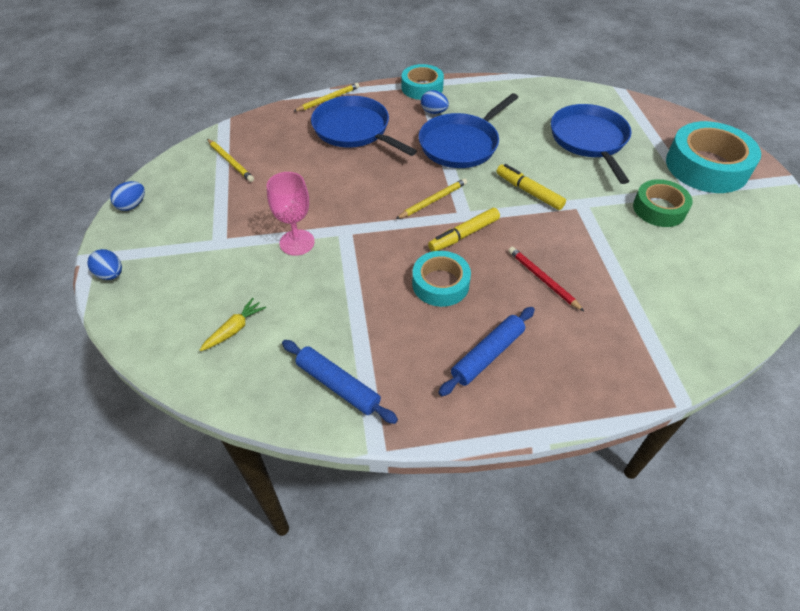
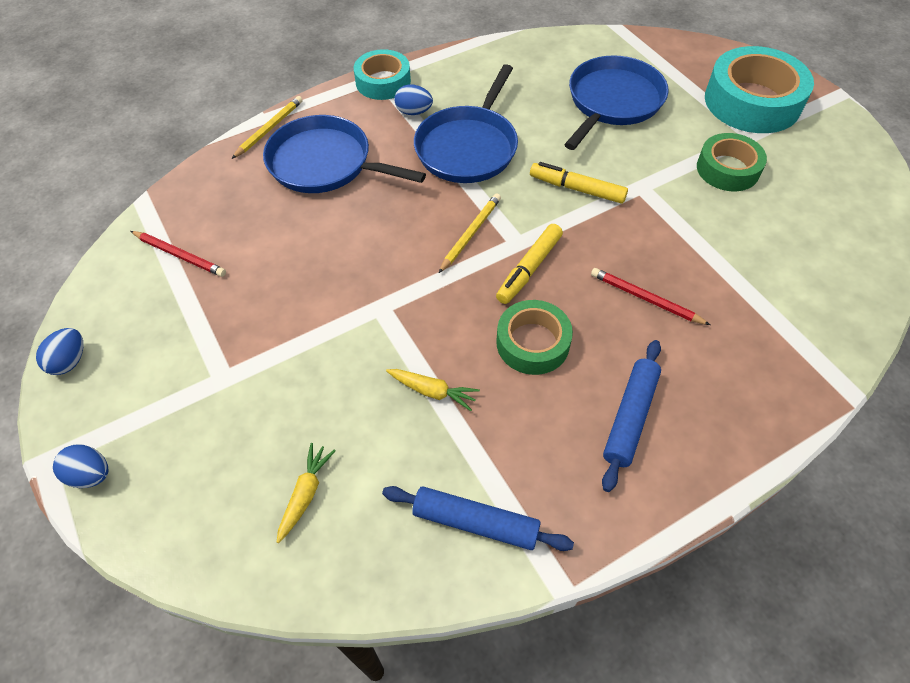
camera: 20 degrees left, 5 degrees up
yellow pencil [207,139,254,182] -> red pencil [131,231,226,277]
pink goblet [267,172,315,256] -> none
turquoise tape [412,251,471,307] -> green tape [496,300,573,375]
blue pan [551,104,631,184] -> blue pan turned 60 degrees clockwise [564,55,669,150]
none -> yellow carrot [386,369,480,411]

